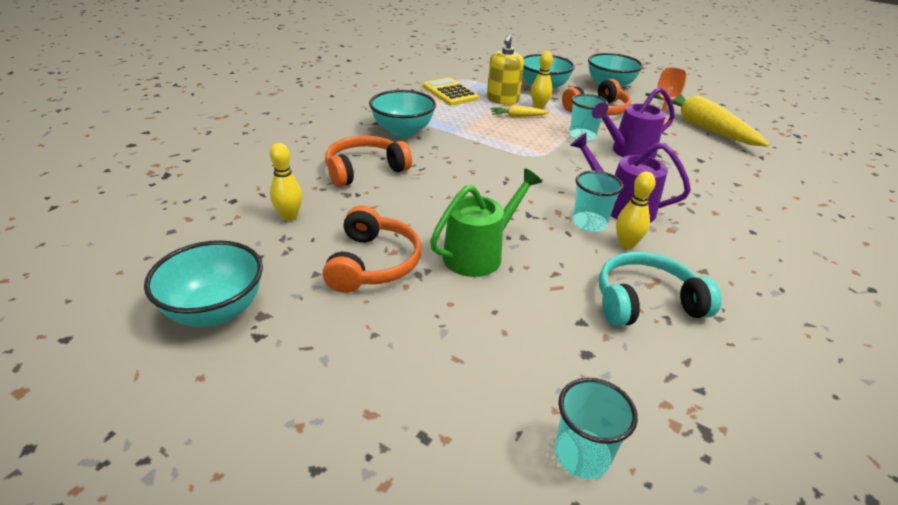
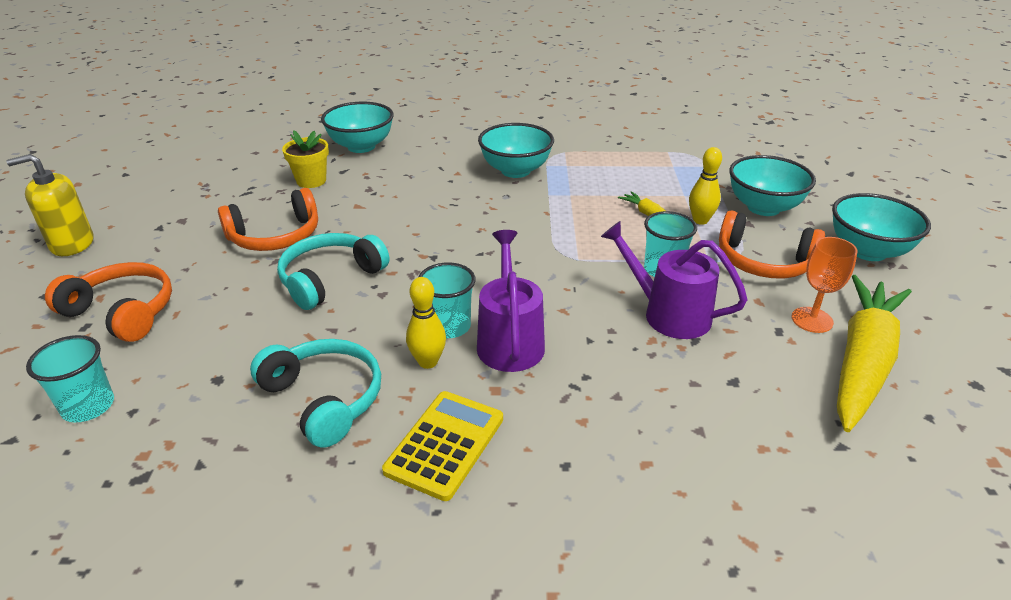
camera: 60 degrees right, 0 degrees up
turquoise bowl [144,240,263,327] -> turquoise bowl moved to [321,101,394,153]
yellow bowling pin [270,143,302,221] -> yellow flower pot [282,130,329,188]
orange headphones [325,136,412,187] -> orange headphones moved to [45,262,172,342]
yellow calculator [423,78,479,105] -> yellow calculator moved to [382,391,503,501]
green watering can [430,168,542,277] -> turquoise headphones [277,233,389,310]
yellow soap dispenser [487,34,524,105] -> yellow soap dispenser moved to [6,154,94,256]

